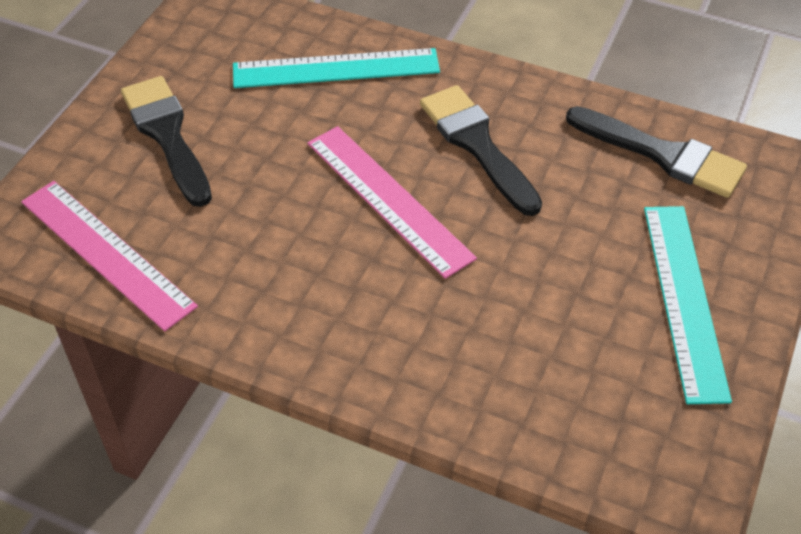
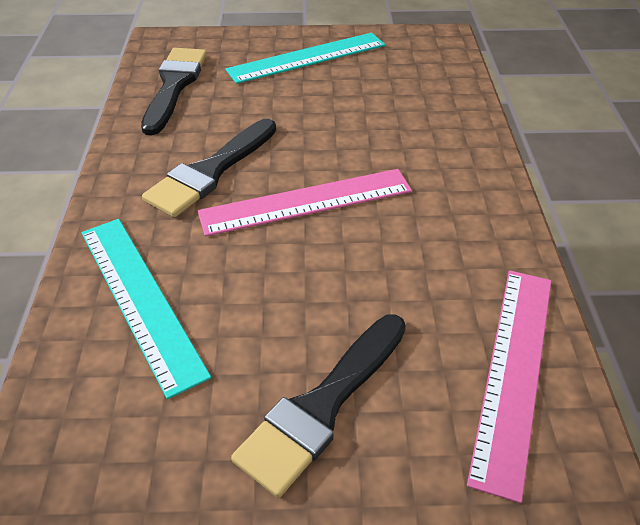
camera: 115 degrees left, 5 degrees down
pink ruler [307,126,477,279] -> pink ruler turned 45 degrees clockwise [198,169,412,236]

